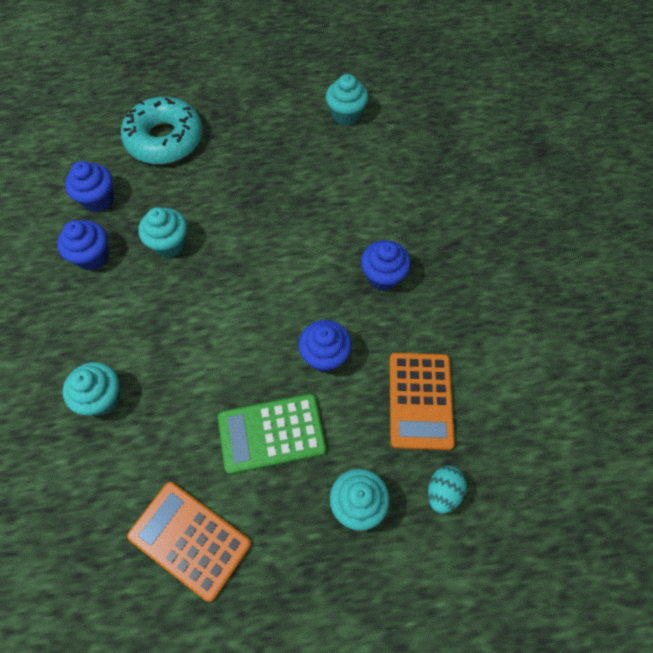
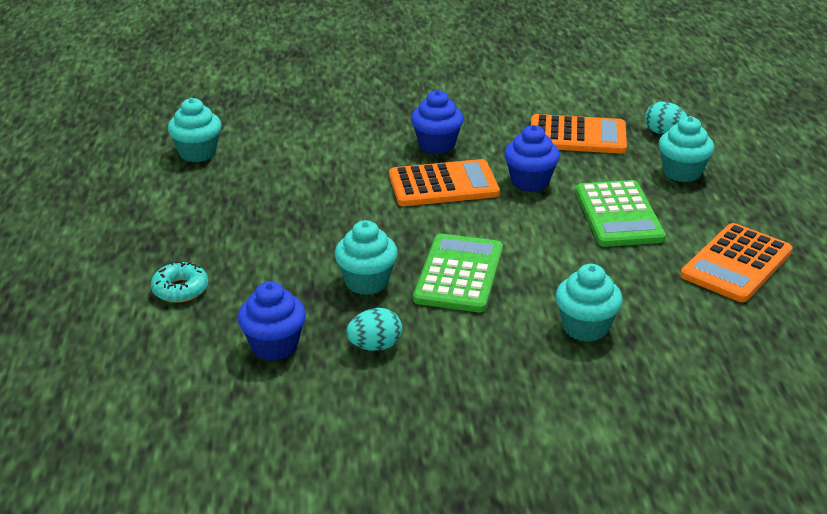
camera: 85 degrees left, 30 degrees down
blue cupcake [57,220,109,271] -> turquoise egg [346,308,402,351]
turquoise donut [121,97,203,164] -> turquoise donut [151,261,208,303], size x0.48
none -> orange calculator [389,159,500,206]
none -> green calculator [413,233,503,312]

